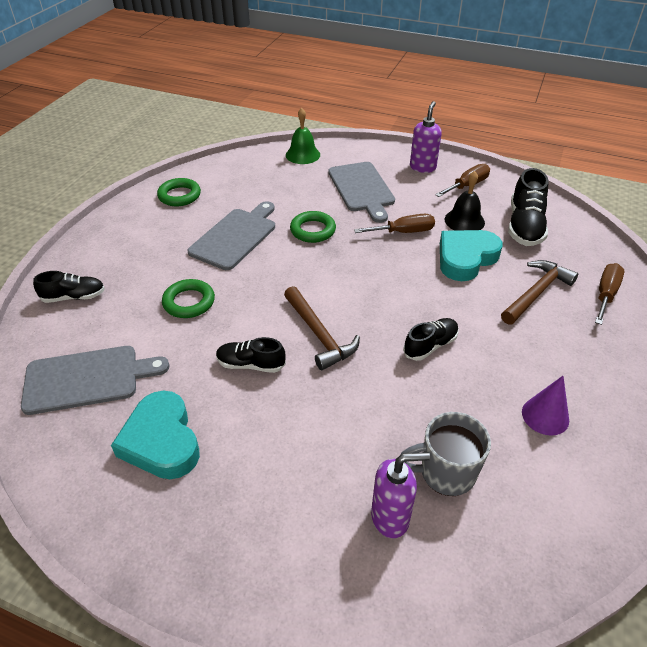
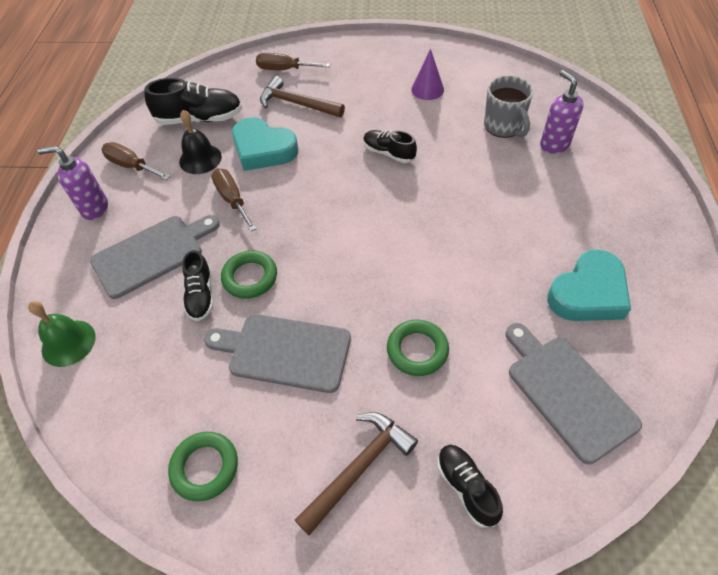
camera: 105 degrees left, 10 degrees up
black shoe [216,337,286,373] -> black shoe moved to [182,250,213,321]
brown hammer [284,286,360,370] -> brown hammer moved to [295,412,418,535]

